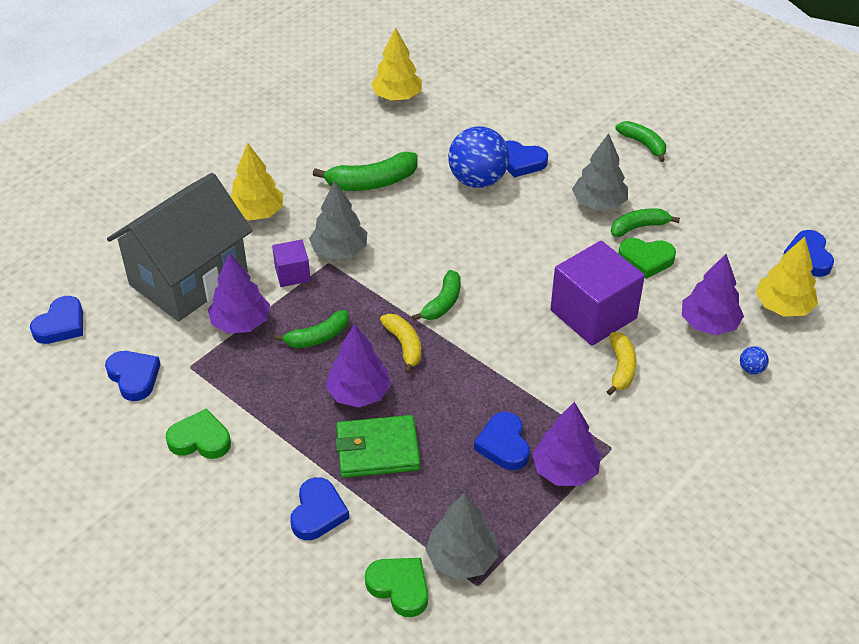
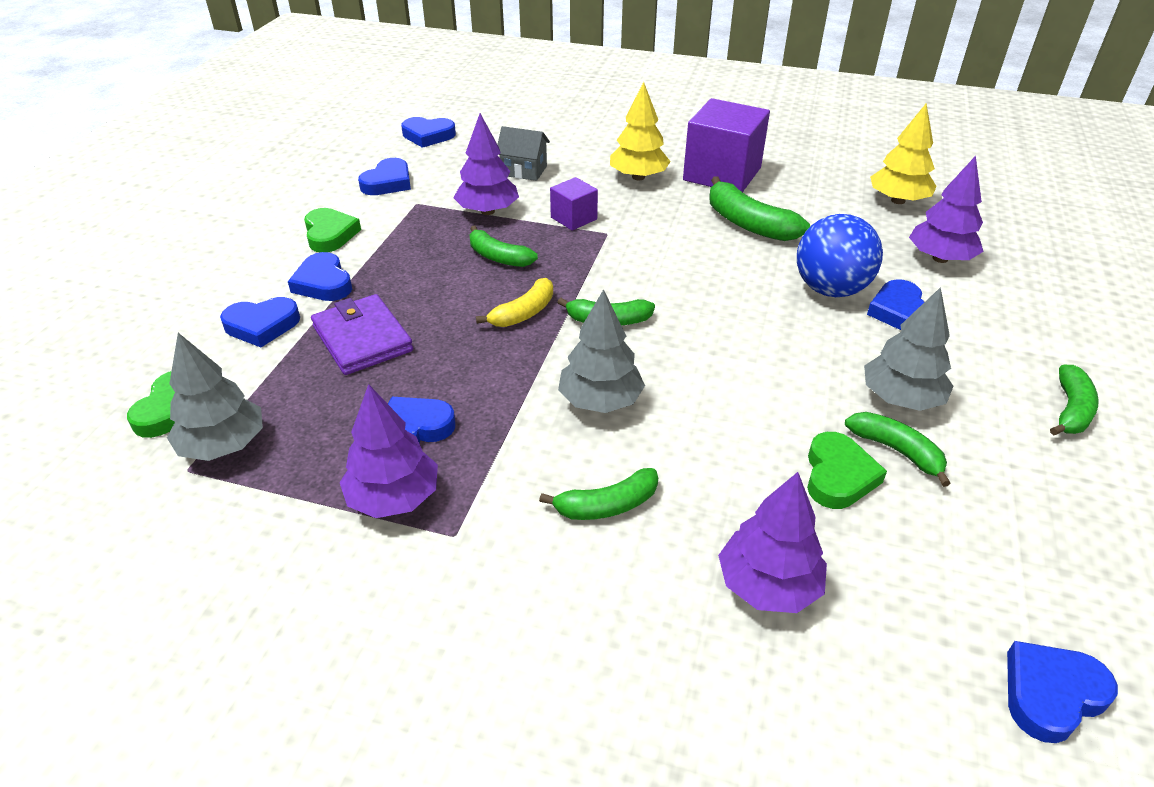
camera: 65 degrees right, 5 degrees down
grey house [107,173,253,322] -> grey house [497,126,550,181], size x0.41
grey tree [309,180,367,259] -> grey tree moved to [558,289,645,413]
purple tree [326,324,391,407] -> purple tree moved to [909,156,983,263]
green wallet [335,415,420,478] -> purple wallet [311,294,413,375]
purple cube [550,240,645,346] -> purple cube moved to [683,98,770,192]
yellow banana [606,332,637,395] -> green banana [539,468,658,520]
green heart [618,238,676,279] -> green heart turned 150 degrees counterclockwise [807,432,887,509]
blue ball [740,346,769,374] -> none
yellow tree [756,237,818,317] -> none
none -> blue heart [288,252,352,301]

